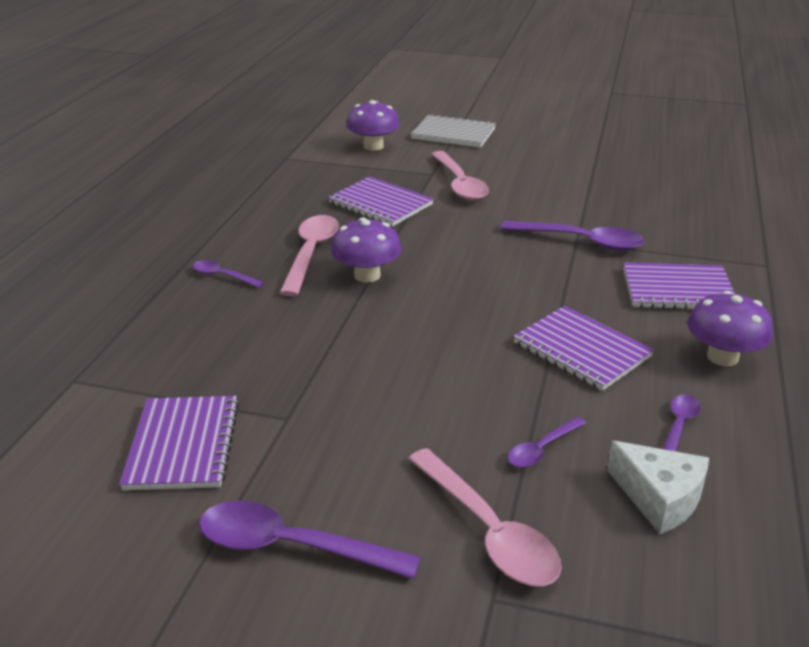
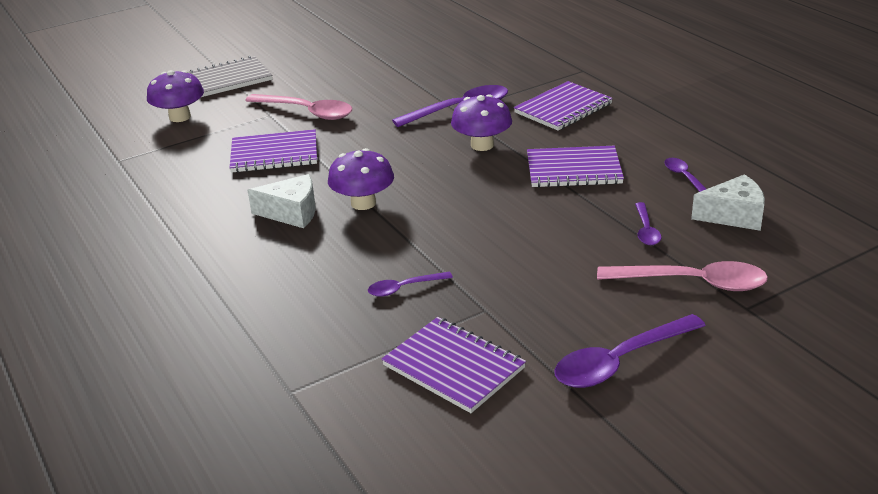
camera: 45 degrees left, 0 degrees up
purple spoon [193,260,264,288] -> purple spoon moved to [368,272,453,297]
pink spoon [279,215,339,296] -> white cheese [247,174,316,228]
purple mushroom [688,291,773,366] -> purple mushroom moved to [451,94,512,151]

